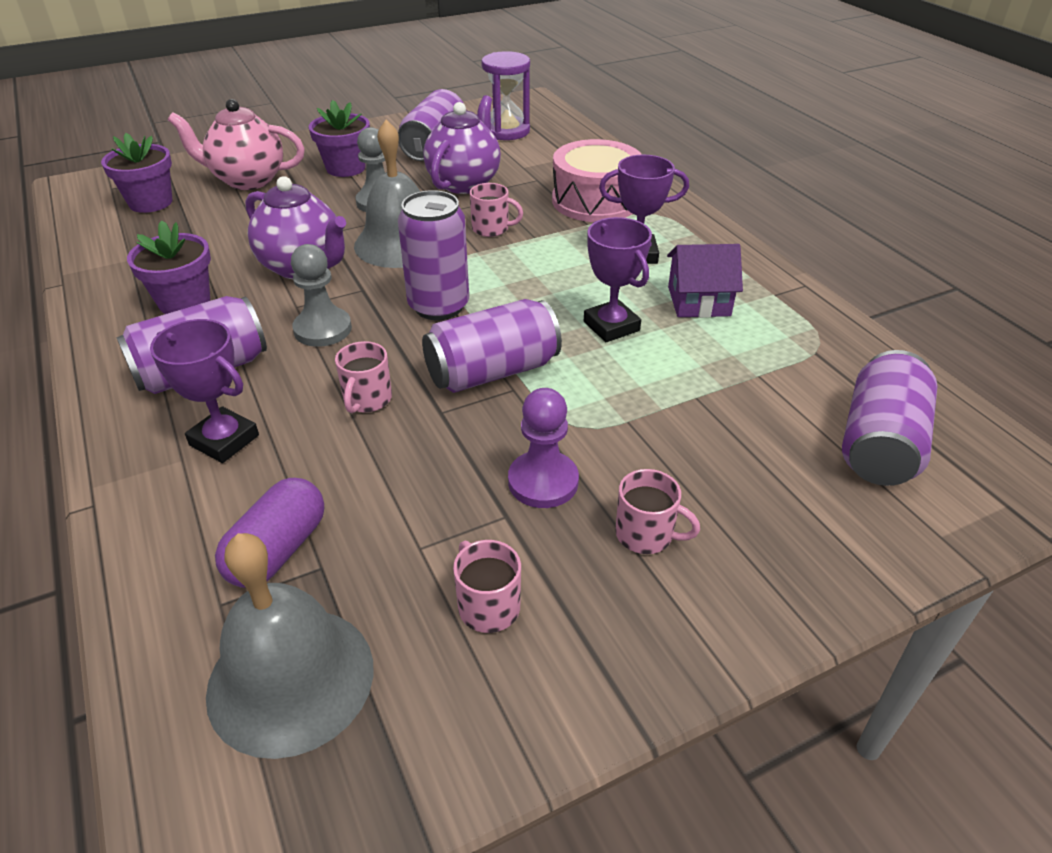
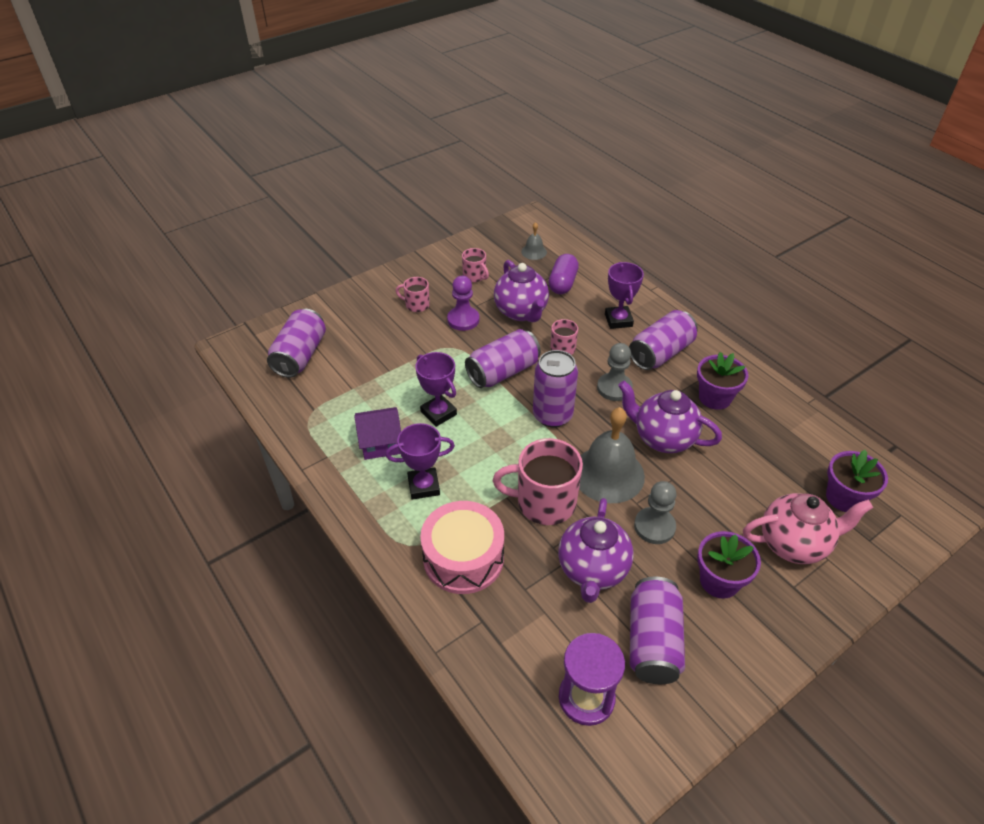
camera: 170 degrees right, 5 degrees up
purple trophy [150,319,259,463] -> purple trophy turned 60 degrees clockwise [605,262,644,329]
grey bell [206,533,373,759] -> grey bell [521,222,547,260], size x0.47
pink mug [469,183,523,237] -> pink mug [493,438,583,525], size x1.93
none -> purple teapot [494,260,549,322]

